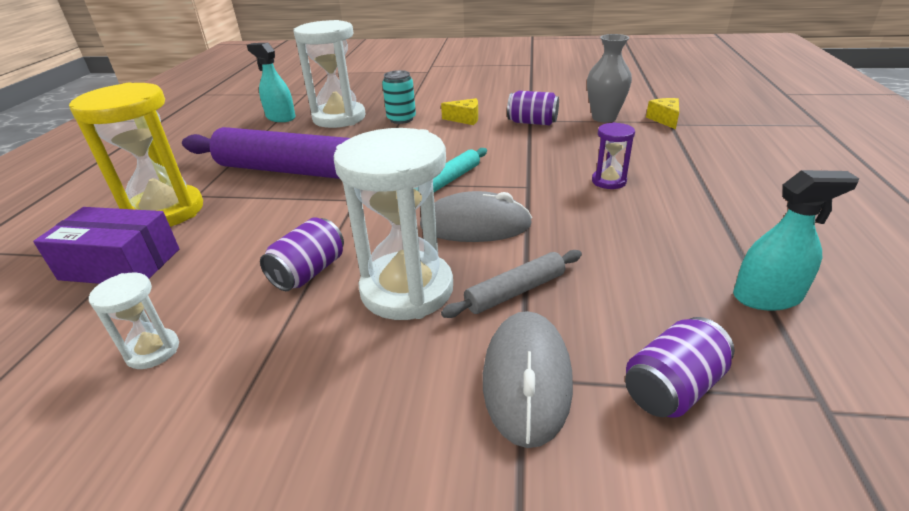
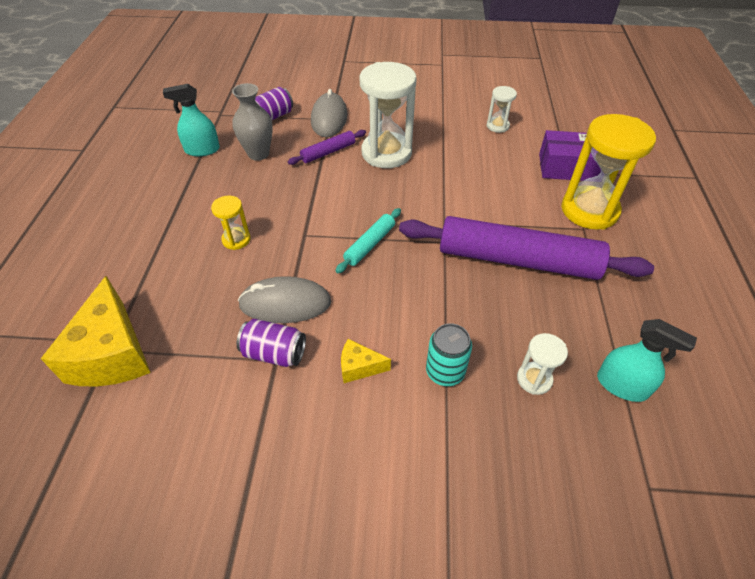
camera: 175 degrees right, 15 degrees up
purple can [260,217,344,291] -> none
white hourglass [294,20,366,128] -> white hourglass [517,333,568,395], size x0.48
grey mouse [420,191,532,242] -> grey mouse moved to [238,276,332,323]
grey rolling pin [441,250,582,318] -> purple rolling pin [288,130,366,165]
grey vase [587,34,632,123] -> grey vase moved to [232,83,273,161]
purple hourglass [592,122,635,189] -> yellow hourglass [211,196,251,250]
yellow cheese [646,98,679,129] -> yellow cheese [41,276,151,386], size x2.15

